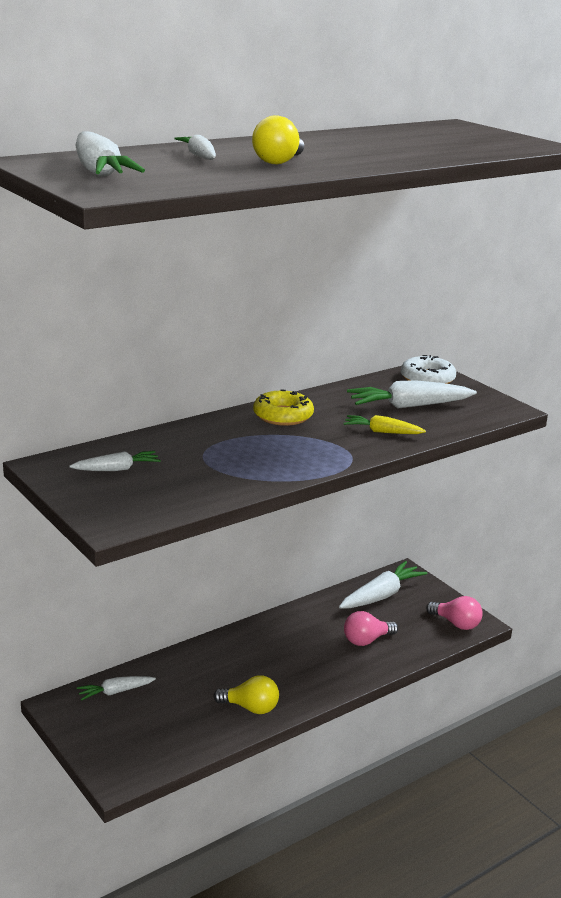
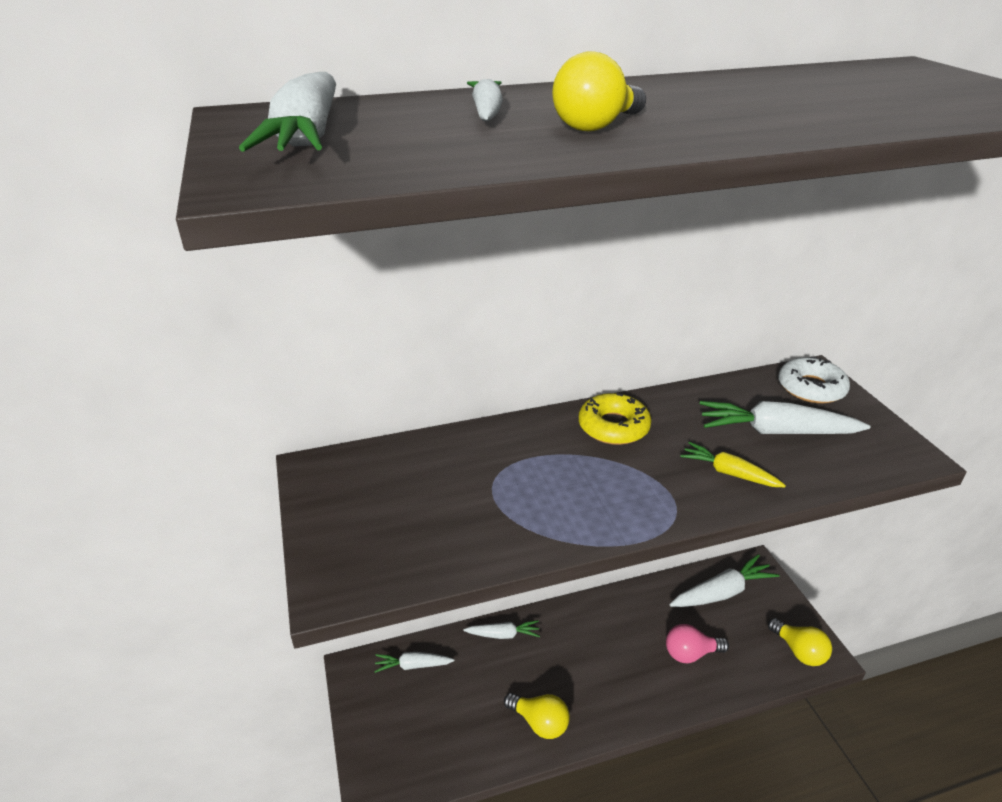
camera: 20 degrees right, 10 degrees up
white carrot [69,451,161,471] -> white carrot moved to [463,620,540,639]
pink light bulb [426,596,483,630] -> yellow light bulb [768,618,832,666]

